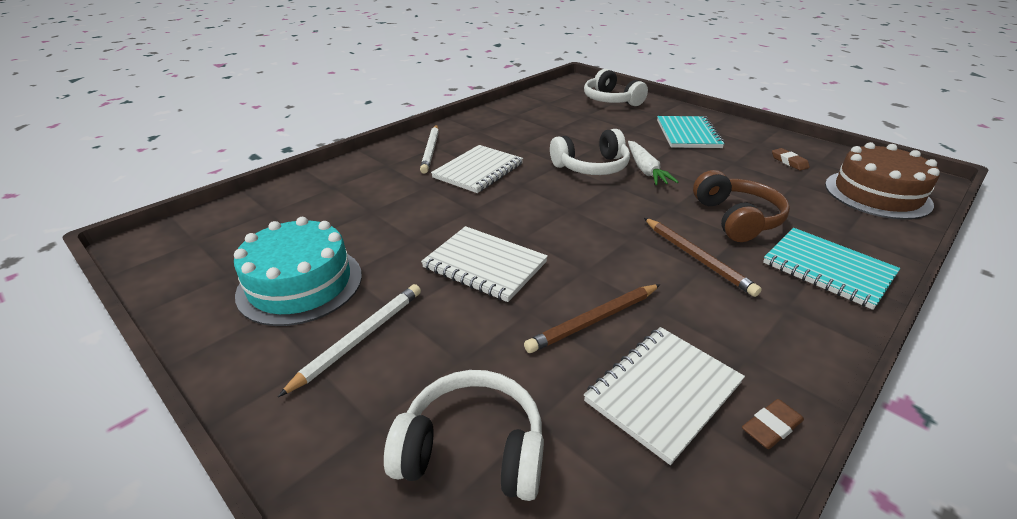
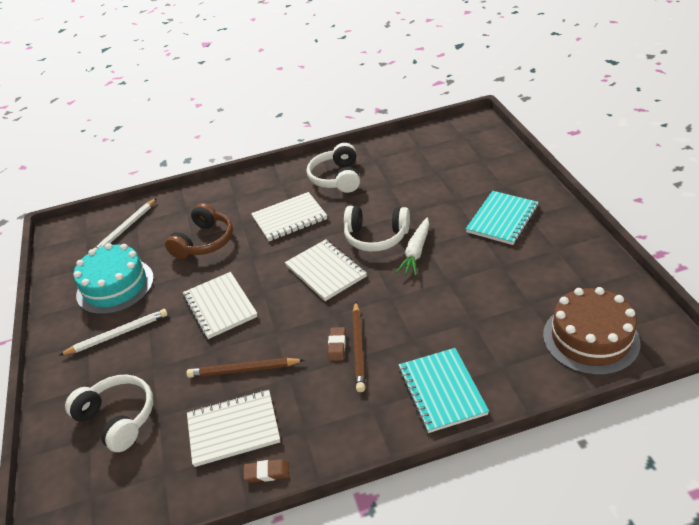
camera: 35 degrees right, 5 degrees up
white pencil [420,125,439,174] -> white pencil moved to [93,198,157,250]
white headphones [584,69,648,106] -> white headphones moved to [307,143,360,193]
brown headphones [693,170,790,242] -> brown headphones moved to [165,203,233,259]
brown eraser [772,148,810,171] -> brown eraser moved to [328,327,346,361]
none -> white notebook [285,239,367,301]

